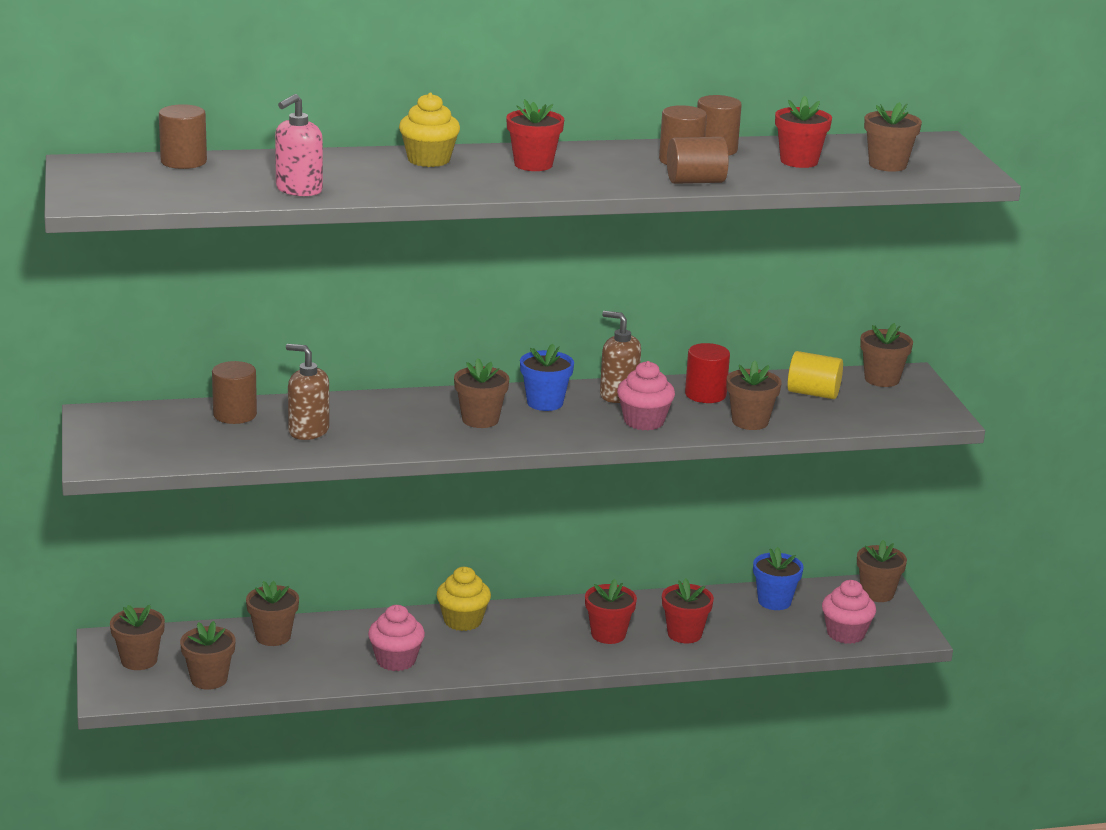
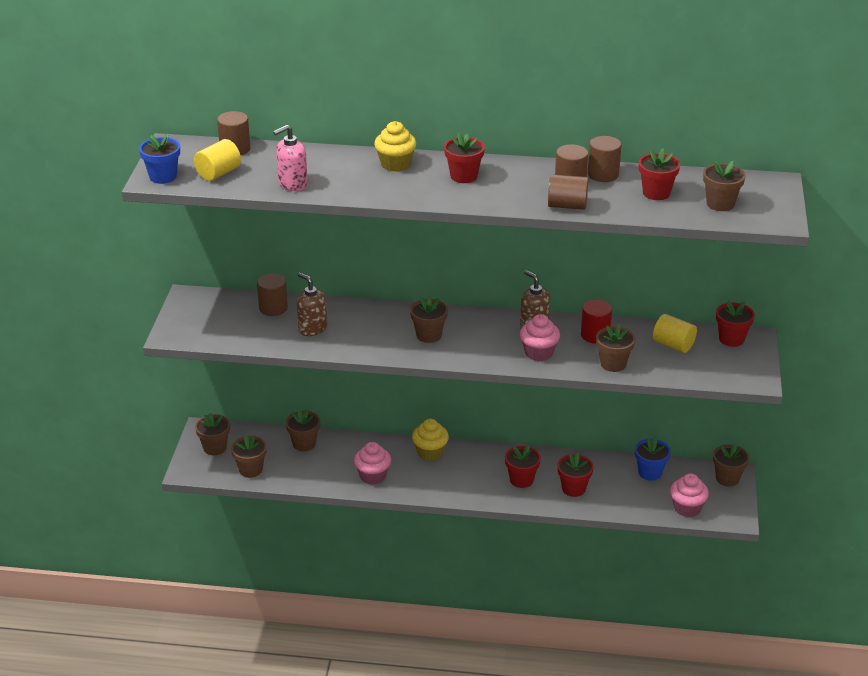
camera: 20 degrees right, 10 degrees up
blue flower pot [520,344,574,411] -> blue flower pot moved to [139,134,180,184]
brown flower pot [860,323,913,387] -> red flower pot [716,301,755,347]
none -> yellow cylinder [194,139,241,181]

